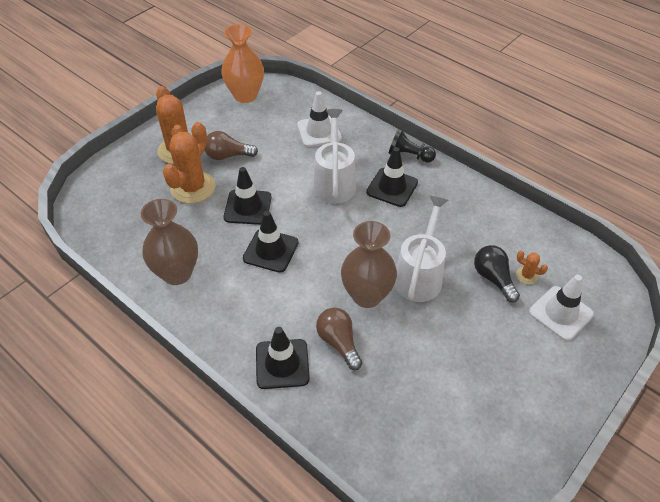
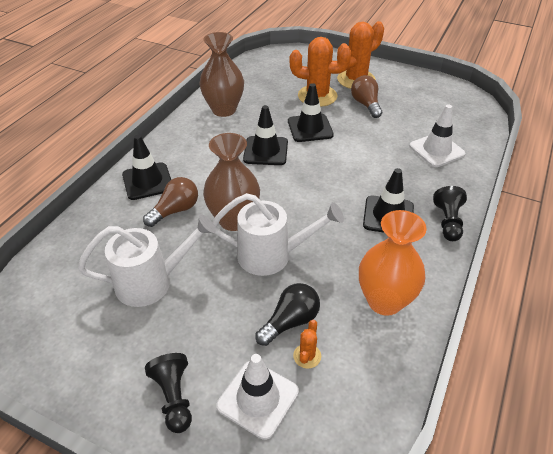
camera: 75 degrees right, 5 degrees down
orange vase [221,24,264,103] -> orange vase moved to [359,210,426,316]
white watering can [313,109,356,204] -> white watering can moved to [78,214,216,307]
none -> black pawn [145,353,192,433]

